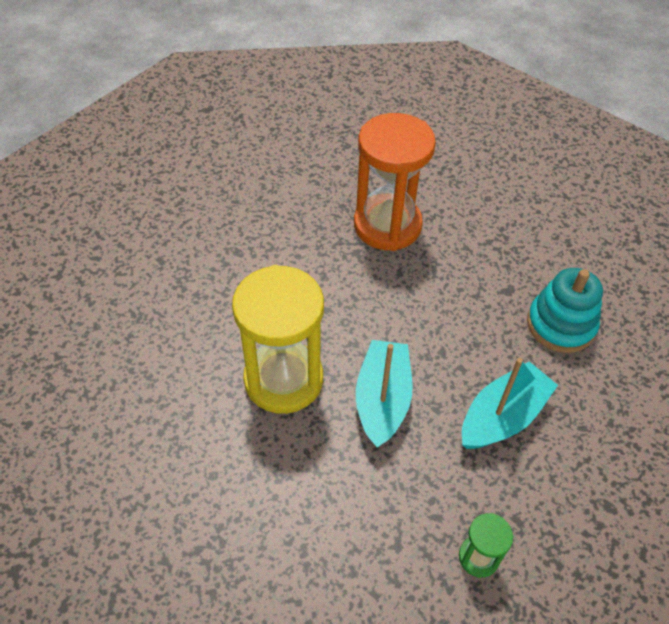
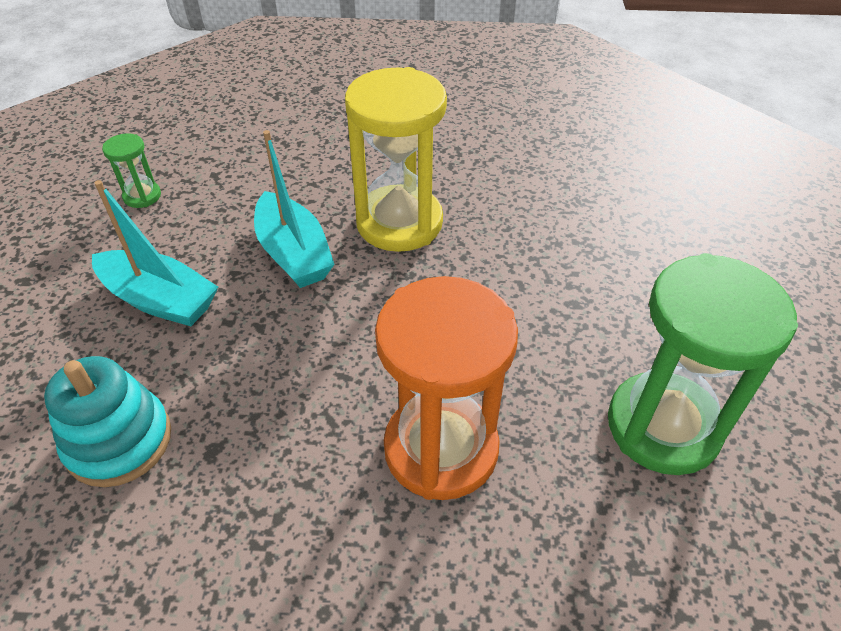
camera: 145 degrees right, 5 degrees down
turquoise boat [462,358,558,449] -> turquoise boat turned 75 degrees counterclockwise [92,180,218,326]
none -> green hourglass [608,253,798,475]

